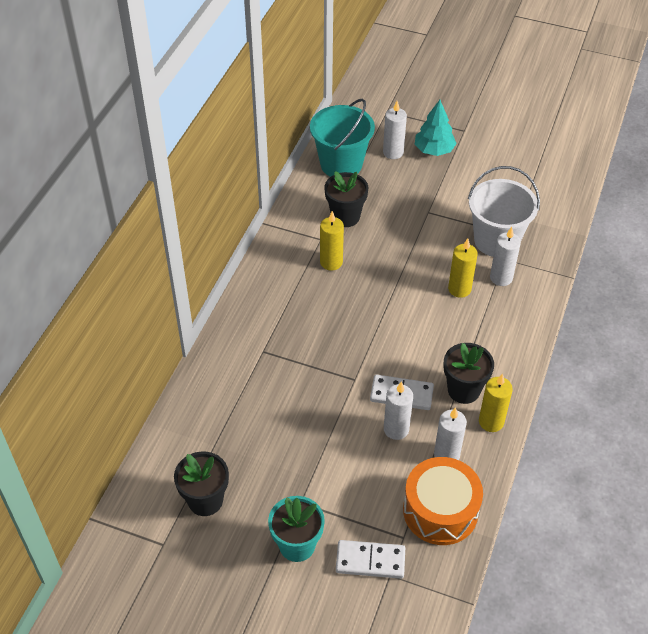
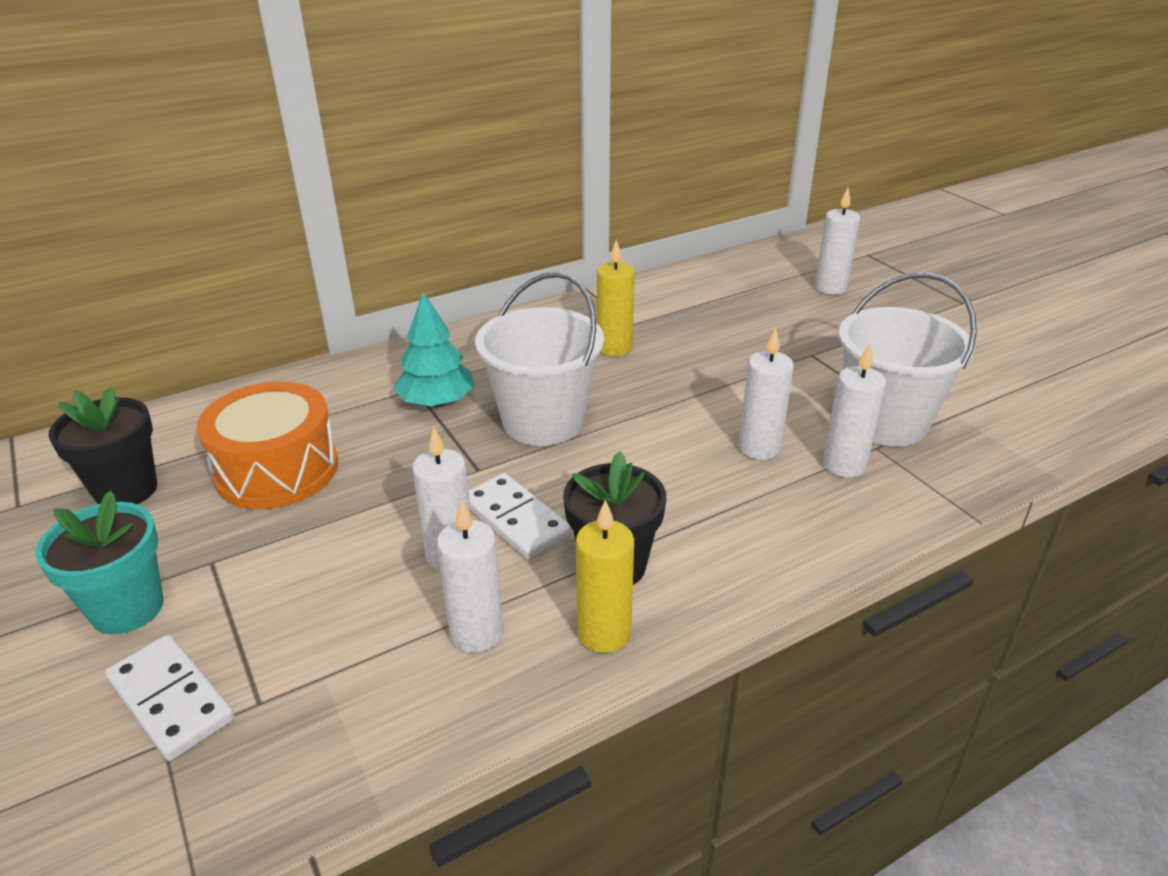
camera: 40 degrees right, 15 degrees down
turquoise bucket [310,99,375,177] -> none
black flower pot [324,171,368,227] -> none
orange drum [403,457,483,545] -> orange drum moved to [197,381,338,509]
turquoise tree [415,100,457,156] -> turquoise tree moved to [394,292,474,407]
yellow candle [448,238,478,298] -> white candle [738,328,794,460]
none -> white bucket [475,272,604,446]

